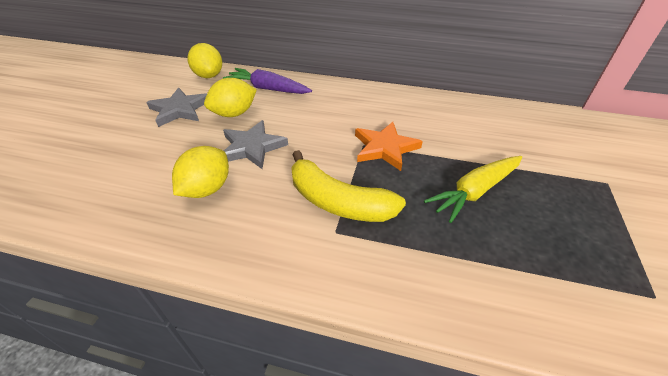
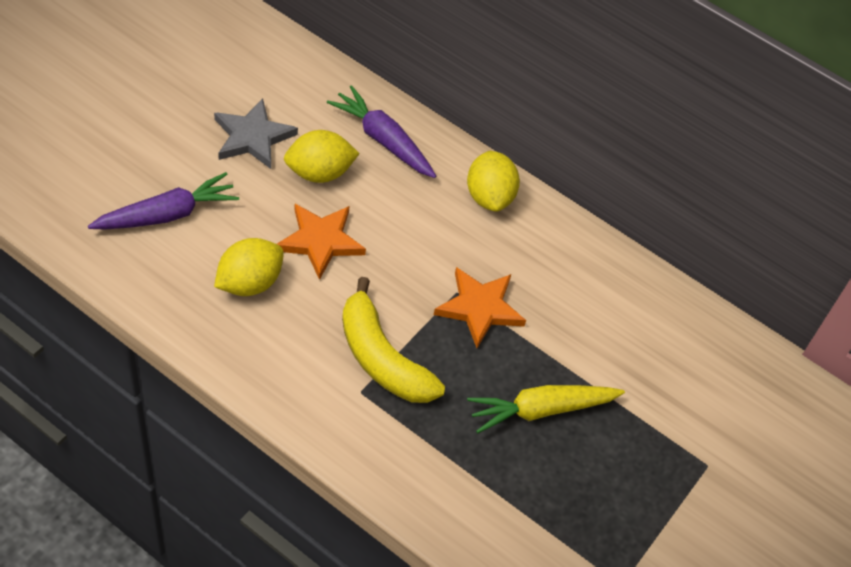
camera: 15 degrees right, 10 degrees up
yellow lemon [188,43,222,78] -> yellow lemon moved to [467,151,520,212]
grey star [223,120,288,169] -> orange star [277,204,366,280]
none -> purple carrot [88,172,239,229]

